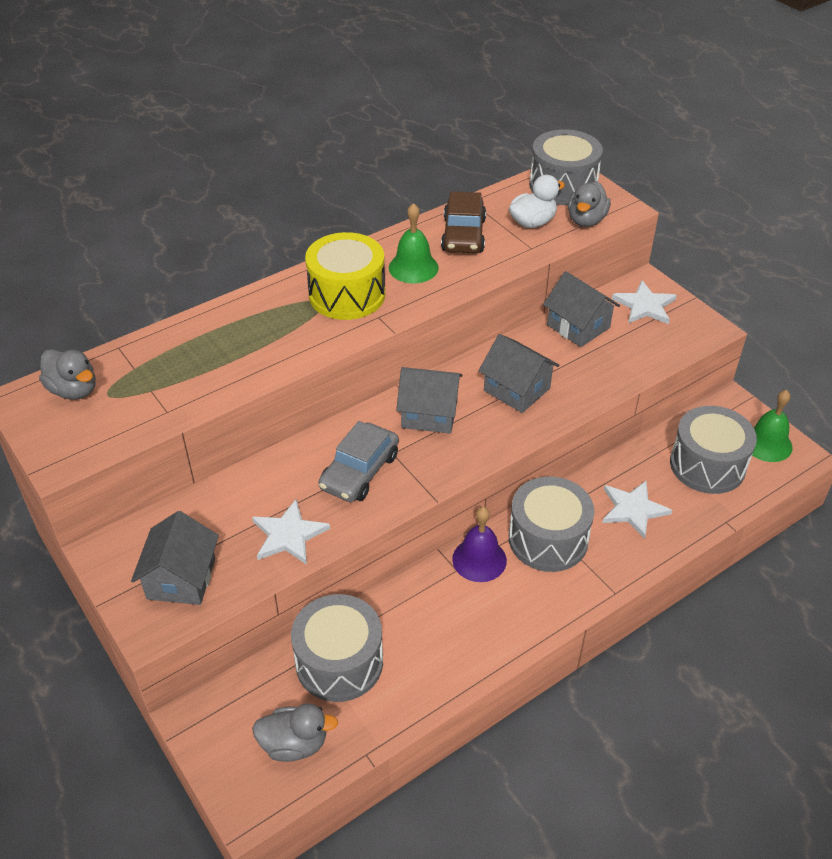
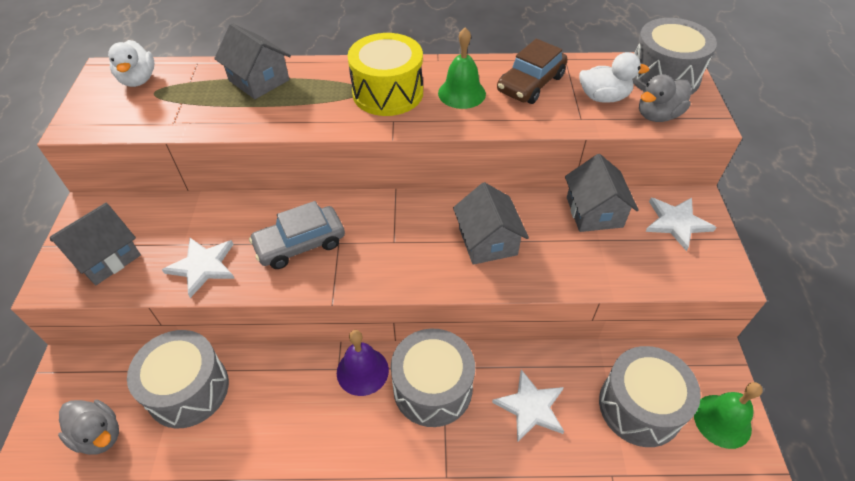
camera: 35 degrees right, 5 degrees up
grey duck [39,349,96,400] -> white duck [108,40,154,87]
grey house [396,367,463,434] -> grey house moved to [214,23,291,99]

